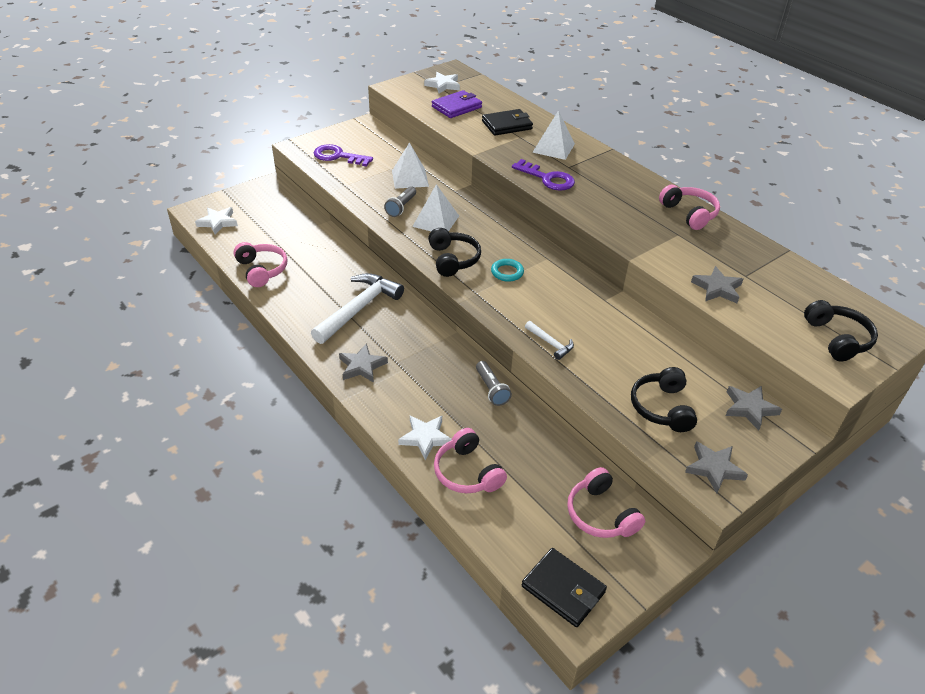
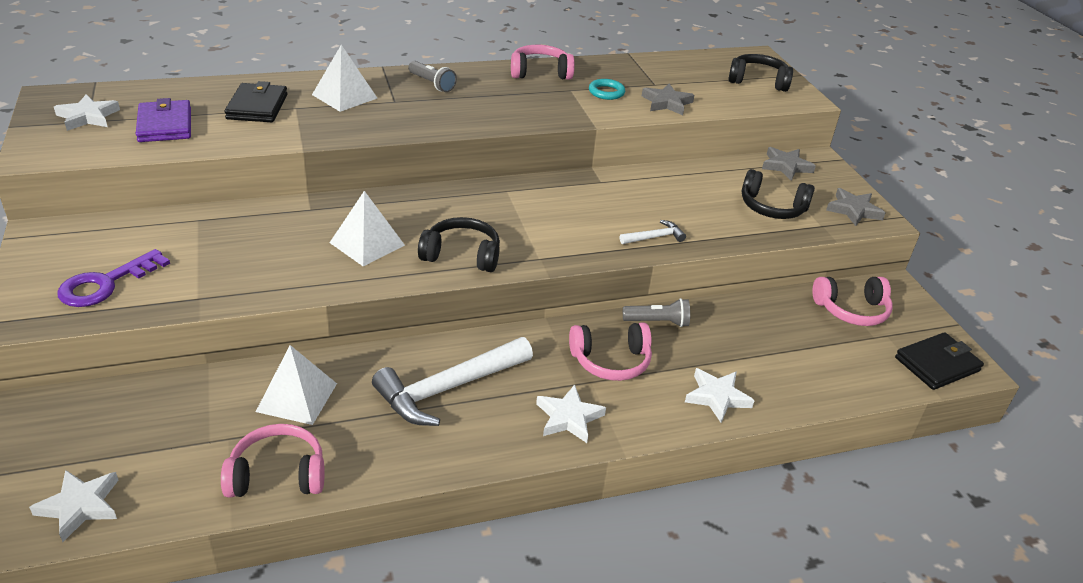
camera: 70 degrees left, 5 degrees down
white hammer [311,273,404,344] -> white hammer turned 90 degrees counterclockwise [372,337,533,426]
grey star [339,343,388,383] -> white star [536,385,606,443]
grey flashlight [384,186,416,217] -> grey flashlight moved to [408,61,457,92]
white pyramid [392,142,429,189] -> white pyramid moved to [256,345,337,425]
pink headphones [434,428,507,493] -> pink headphones moved to [569,322,652,381]
turquoise ring [491,259,524,282] -> turquoise ring moved to [589,79,625,100]
purple key [512,159,575,191] -> none

